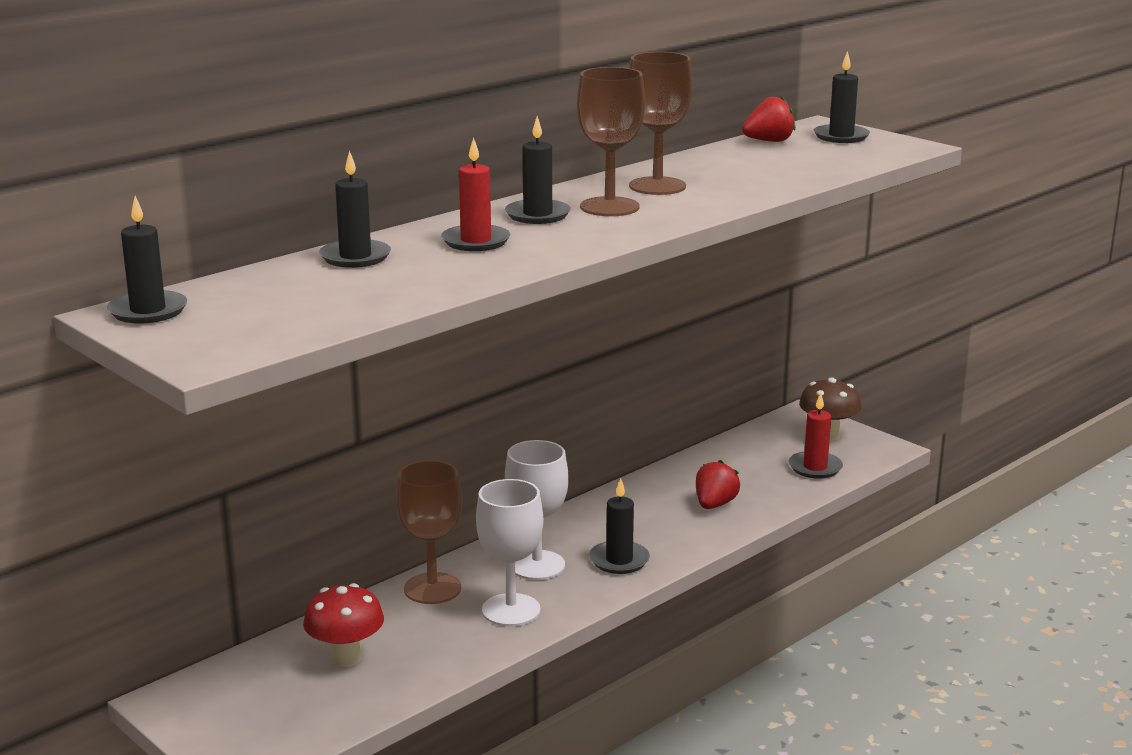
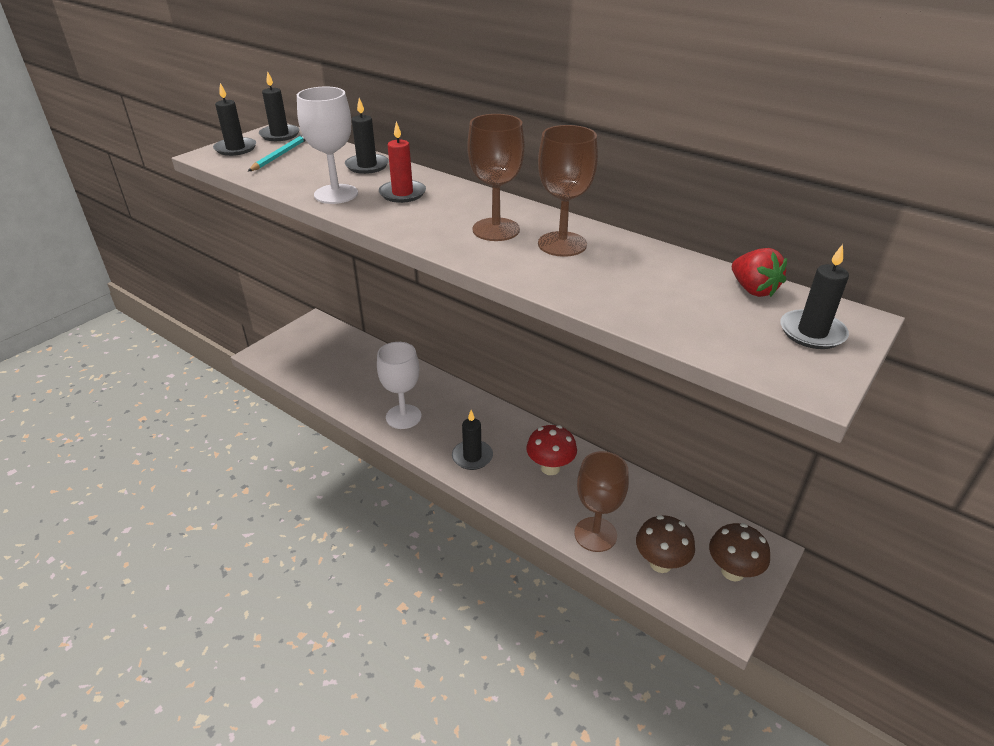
camera: 80 degrees right, 15 degrees up
red mushroom [303,583,384,667] -> red mushroom moved to [526,425,577,475]
brown goblet [396,460,462,604] -> brown goblet moved to [574,451,629,552]
black candle [505,116,571,224] -> black candle moved to [213,83,256,156]
white goblet [505,440,569,580] -> white goblet moved to [297,87,358,204]
red strawberry [696,460,740,509] -> none
red candle [789,393,843,479] -> brown mushroom [636,515,695,573]
none -> turquoise pencil [248,135,306,171]

